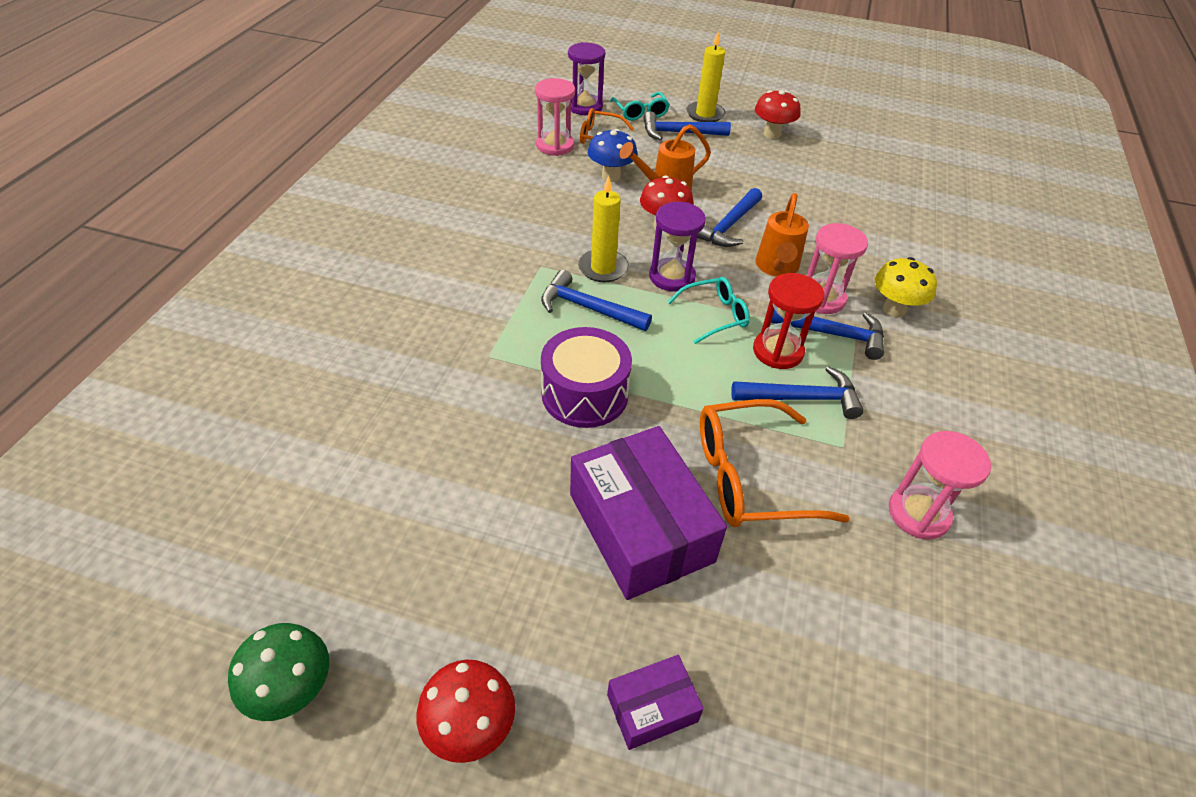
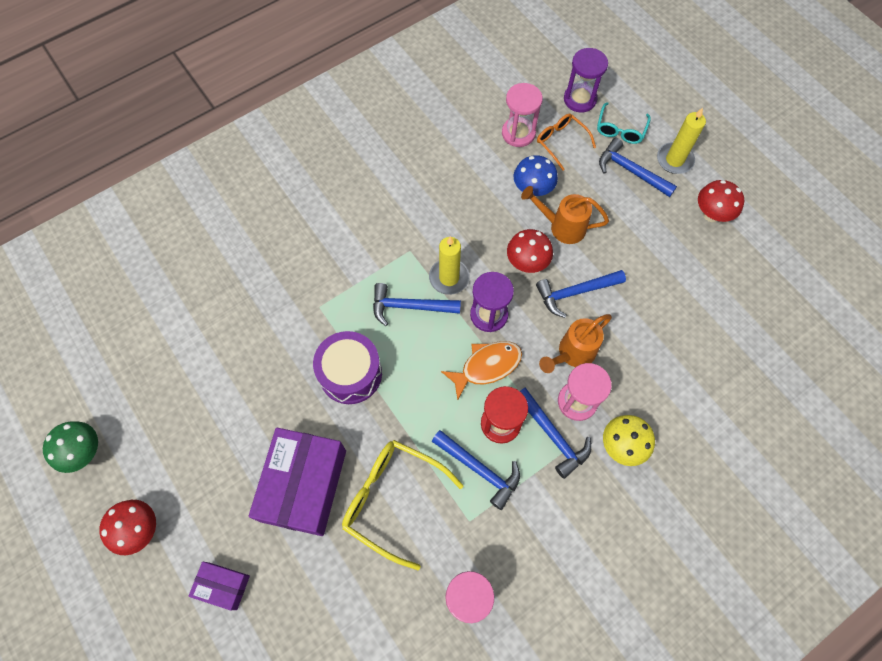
camera: 40 degrees right, 20 degrees up
blue hammer [541,270,652,331] -> blue hammer turned 60 degrees counterclockwise [373,283,461,326]
turquoise glasses [668,277,750,344] -> orange fish [441,341,522,400]
orange glasses [700,399,850,527] -> yellow glasses [342,440,464,570]

